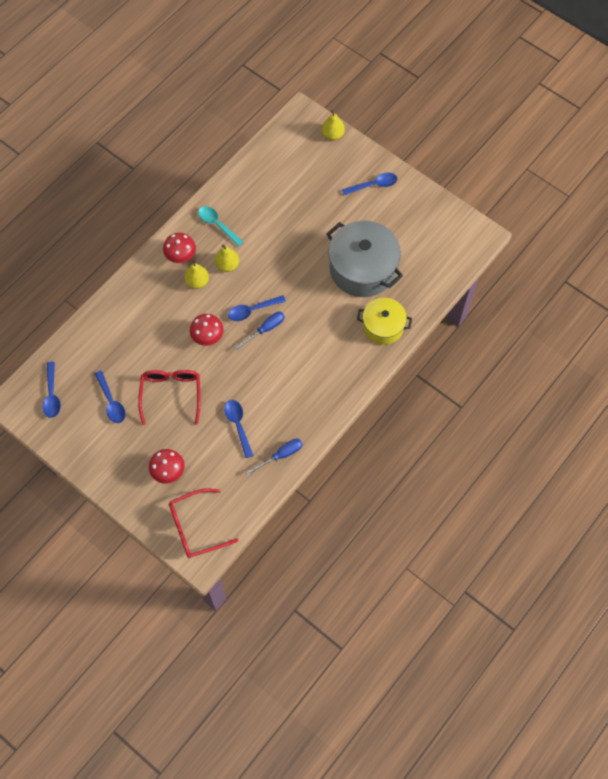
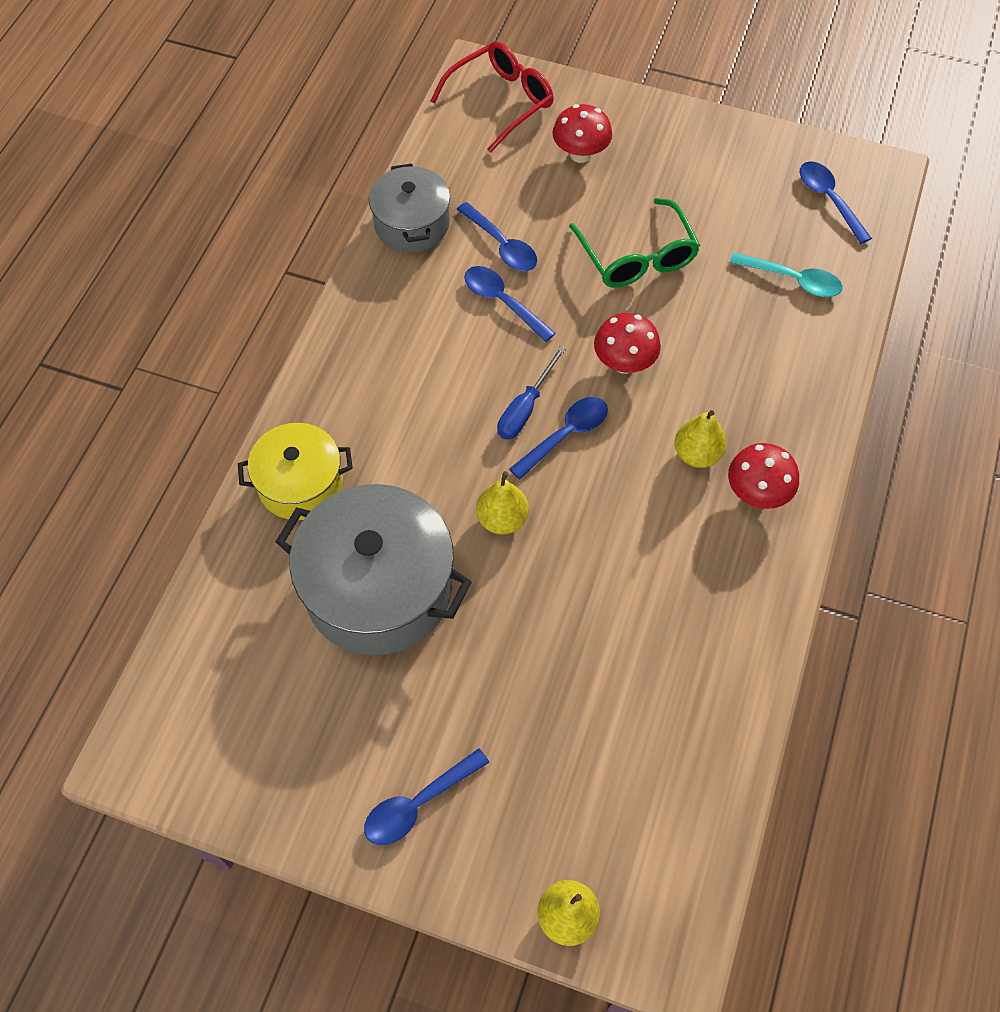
camera: 160 degrees right, 5 degrees down
blue spoon [95,371,126,423] -> blue spoon moved to [464,266,556,342]
red glasses [138,370,201,425] -> green glasses [569,198,700,288]
turquoise spoon [198,206,243,246] -> turquoise spoon moved to [730,252,843,297]
yellow pear [215,245,239,272] -> yellow pear moved to [476,471,529,535]
blue screwdriver [245,438,303,475] -> grey pot [369,163,450,252]

